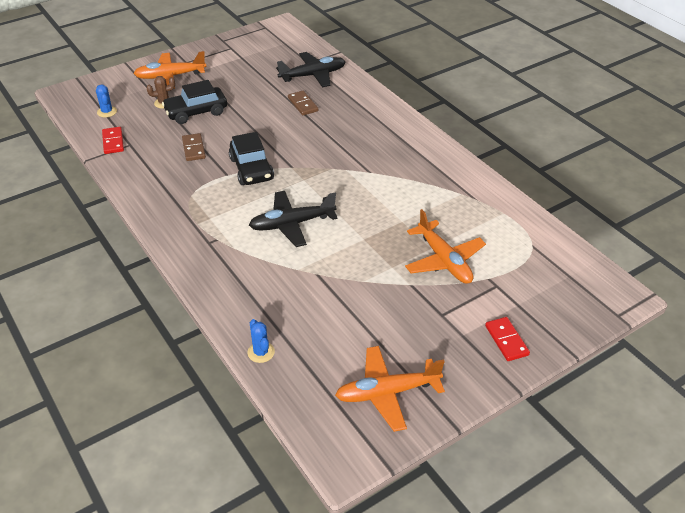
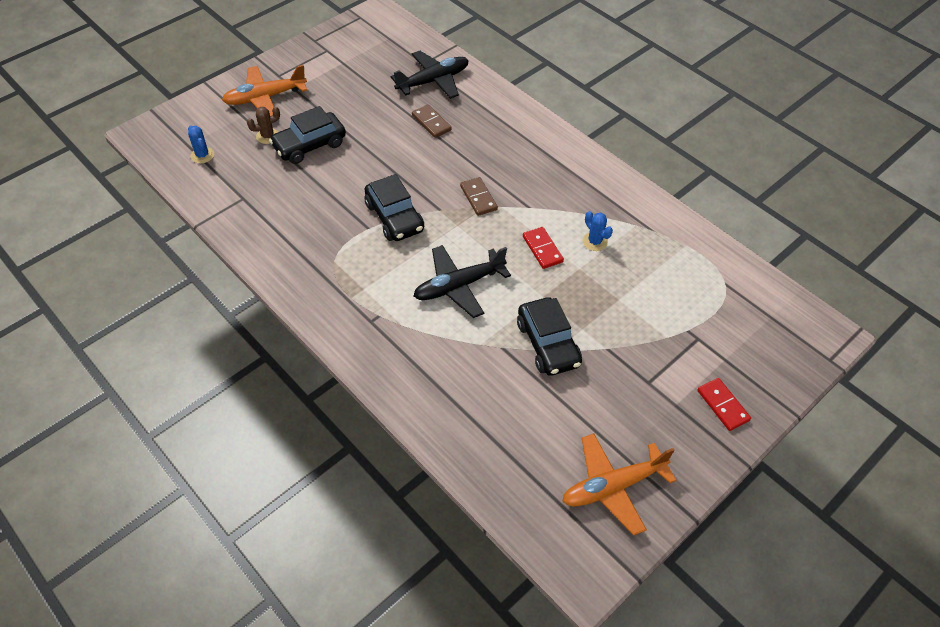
camera: 10 degrees left, 10 degrees up
red domino [102,127,124,154] -> red domino moved to [523,227,564,269]
brown domino [182,133,206,161] -> brown domino moved to [460,177,498,216]
blue cactus [247,319,275,363] -> blue cactus moved to [583,211,613,251]
orange plane [405,209,486,284] -> none
none -> black car [517,297,582,376]

